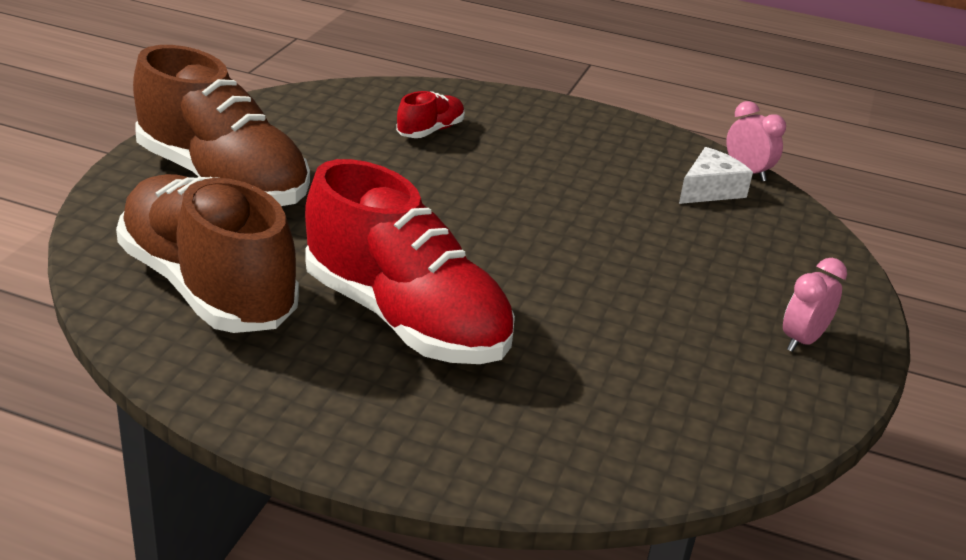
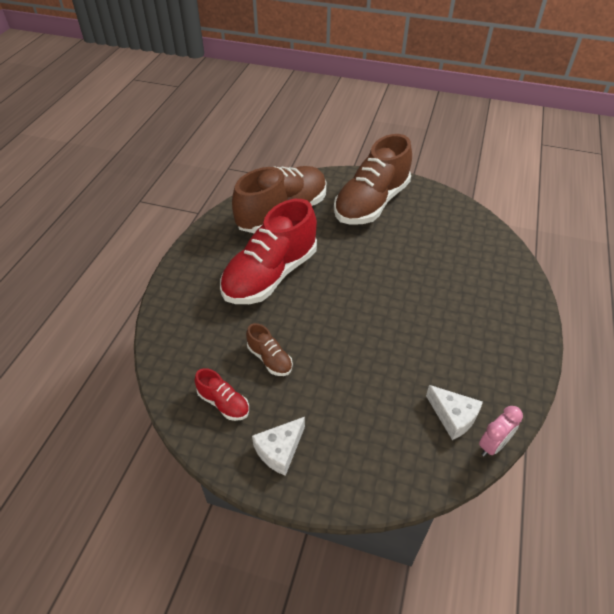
camera: 90 degrees right, 15 degrees up
red shoe [396,91,465,138] -> red shoe moved to [195,368,249,421]
pink clock [783,258,847,352] -> white cheese [252,417,305,476]
none -> brown shoe [246,323,293,376]

